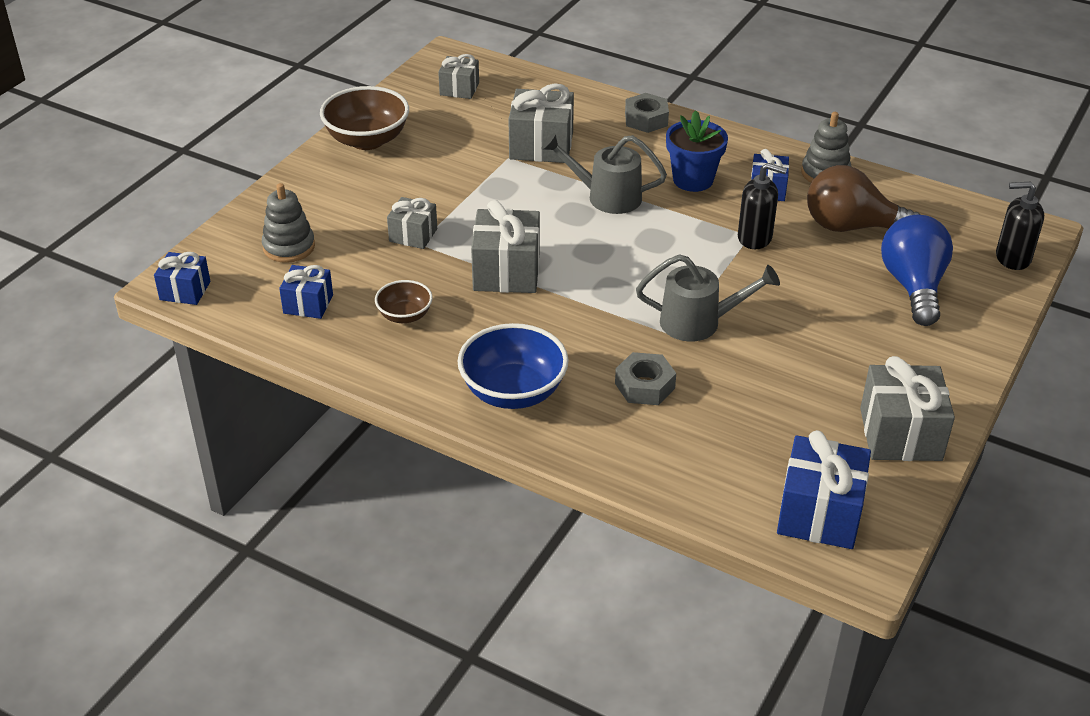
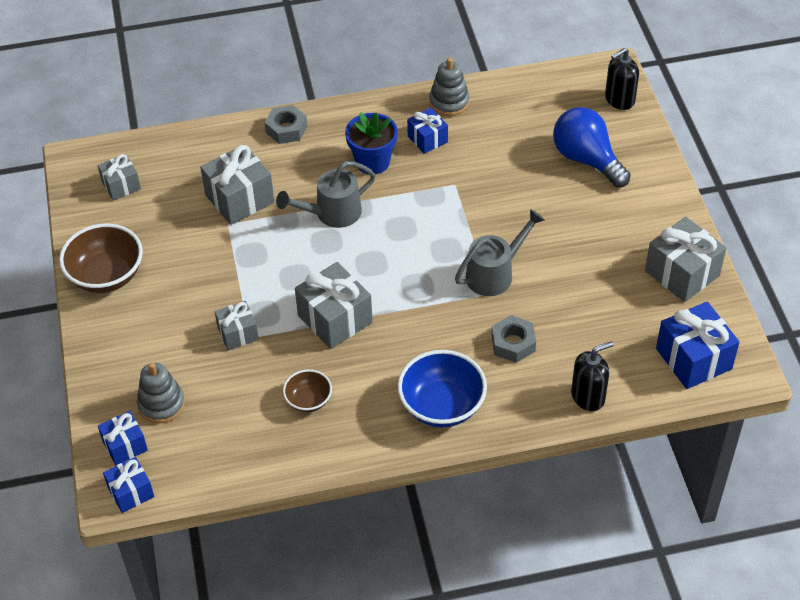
camera: 40 degrees left, 10 degrees up
blue gift [279,265,333,319] -> blue gift moved to [98,411,148,465]
black soap dispenser [738,163,787,249] -> black soap dispenser moved to [571,341,614,411]
brown light bulb [807,165,921,232] -> none

